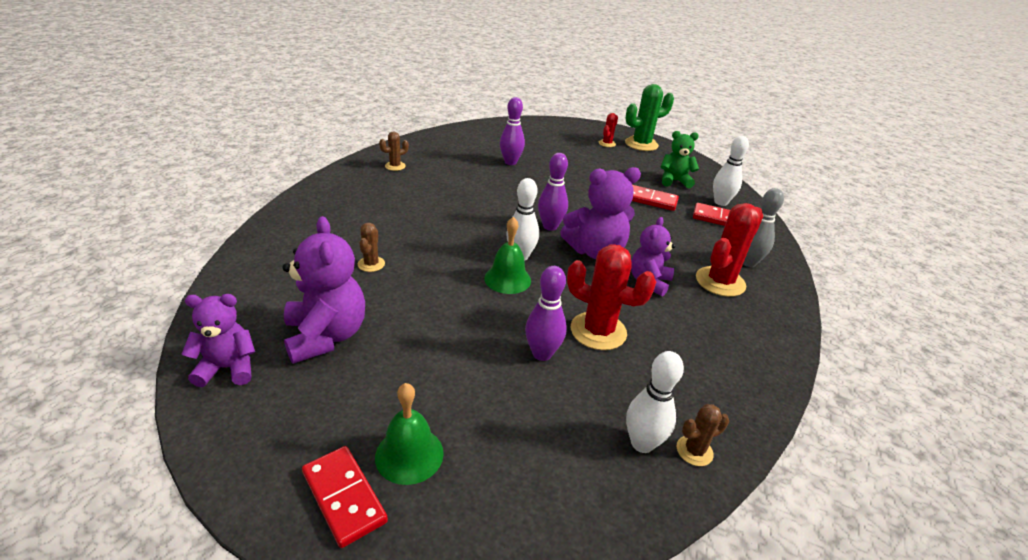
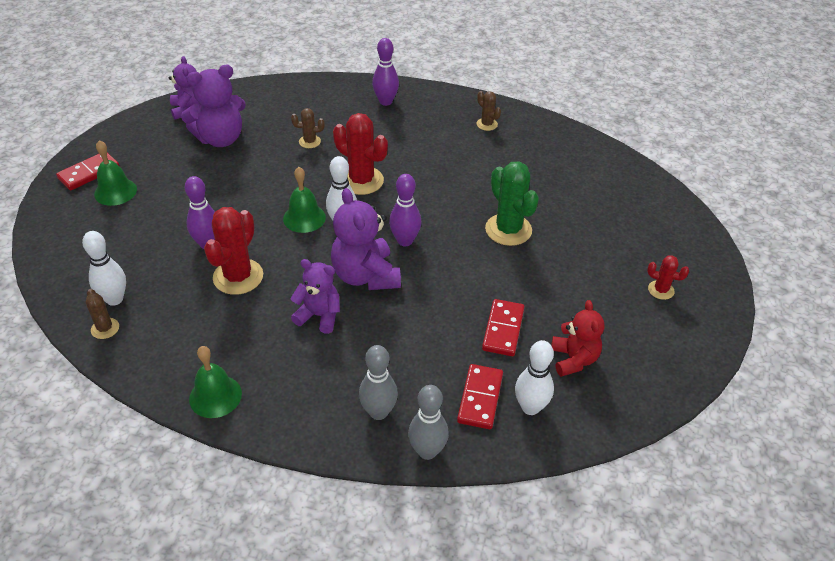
camera: 85 degrees right, 10 degrees up
purple bowling pin [500,97,525,165] -> purple bowling pin moved to [372,38,399,106]
green cactus [625,84,674,151] -> green cactus moved to [485,161,539,246]
green teddy bear [661,131,699,188] -> red teddy bear [551,300,604,377]
red cactus [696,203,763,297] -> red cactus moved to [333,113,388,195]
none -> green bell [189,346,242,418]
none -> grey bowling pin [408,385,449,460]

